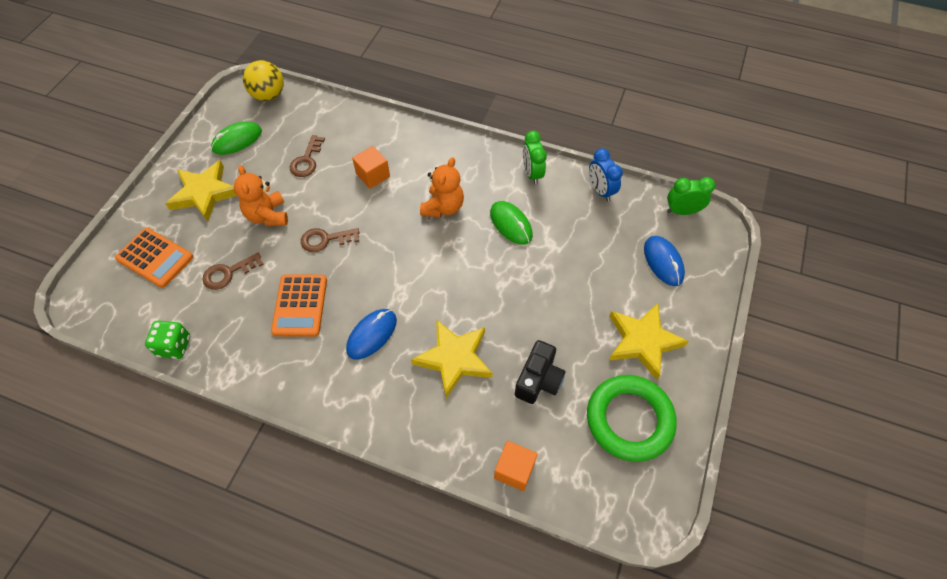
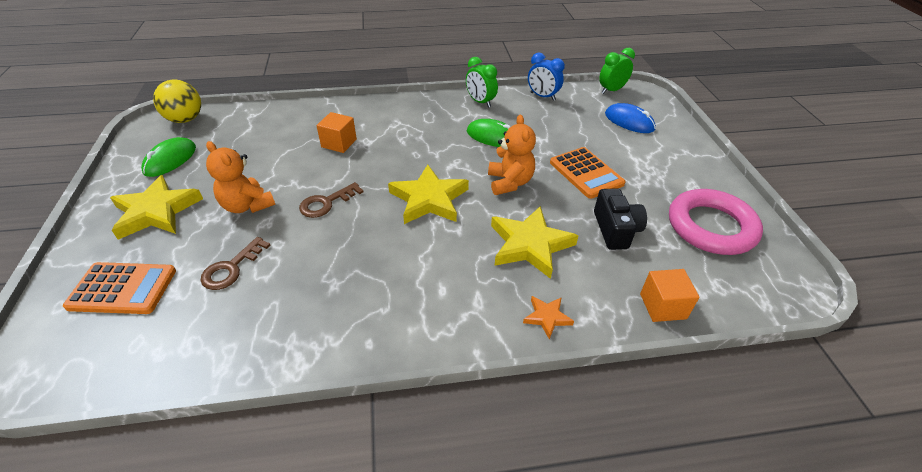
camera: 30 degrees left, 15 degrees down
green dice [145,321,190,359] -> none
orange calculator [271,274,327,337] -> orange calculator moved to [550,147,626,199]
brown key [290,135,325,177] -> none
blue mouse [346,309,397,359] -> none
orange teddy bear [420,157,464,218] -> orange teddy bear moved to [488,114,536,195]
green ring [587,375,677,462] -> pink ring [669,189,763,255]
yellow star [609,303,689,380] -> yellow star moved to [388,165,469,224]
none -> orange star [523,296,574,340]

